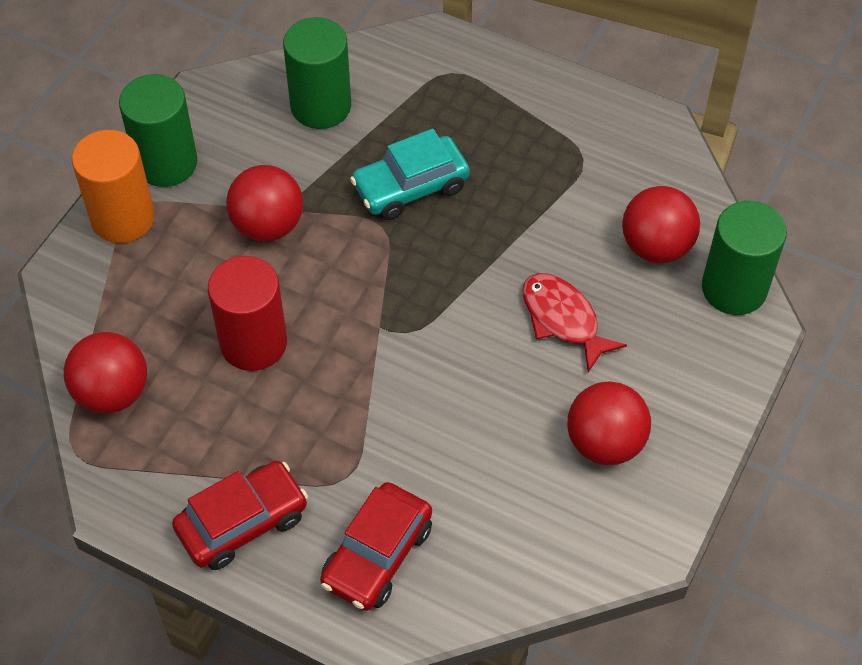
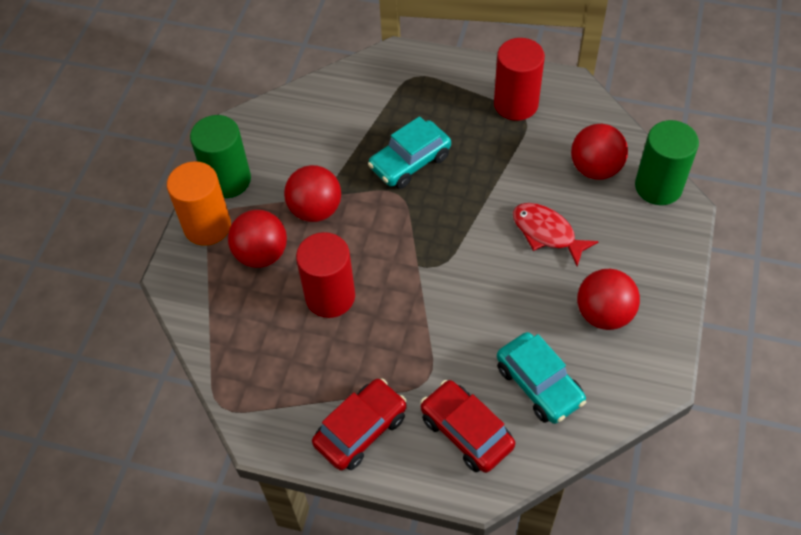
camera: 10 degrees left, 0 degrees up
red ball [64,332,147,414] -> red ball moved to [228,210,287,268]
green cylinder [283,17,351,129] -> none
red car [320,482,432,611] -> red car turned 120 degrees clockwise [420,380,515,473]
none -> red cylinder [494,38,545,121]
none -> turquoise car [497,332,586,424]

